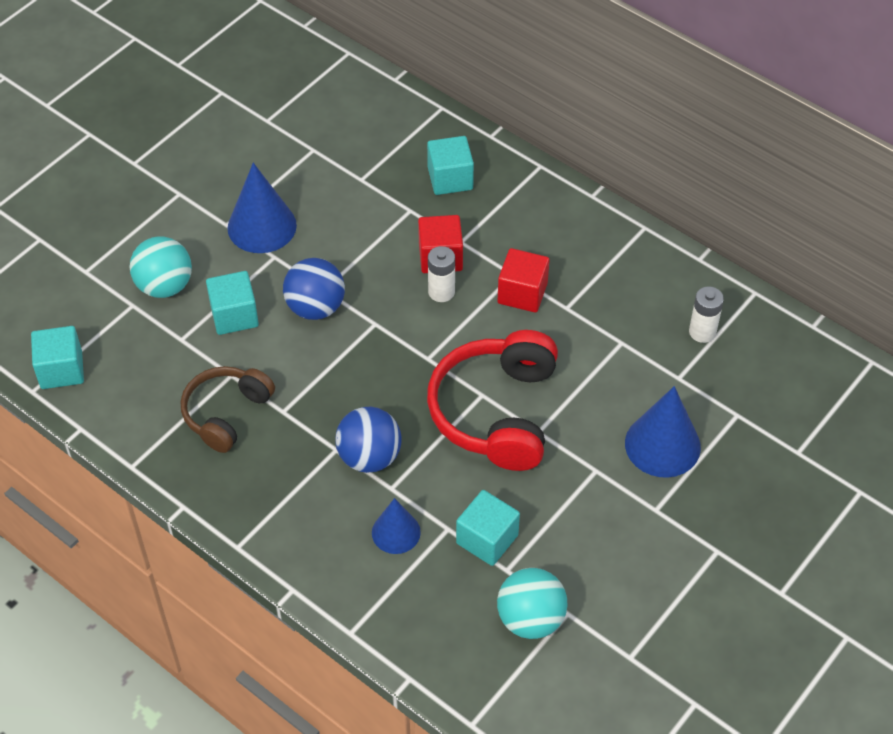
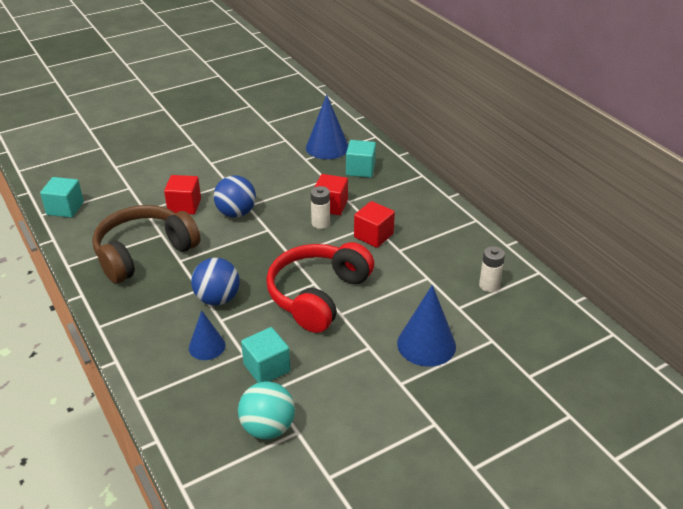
camera: 20 degrees right, 15 degrees down
turquoise ball [129,237,192,298] -> none
brown headphones [181,366,275,453] -> brown headphones [92,205,200,283], size x1.58
turquoise cube [206,271,259,335] -> red cube [164,175,201,214]
blue cone [228,163,297,253] -> blue cone moved to [306,95,348,159]

